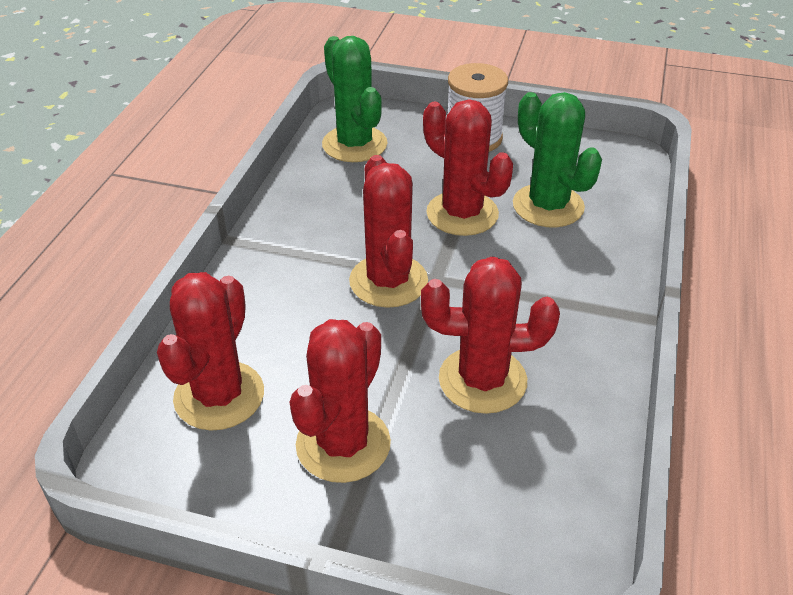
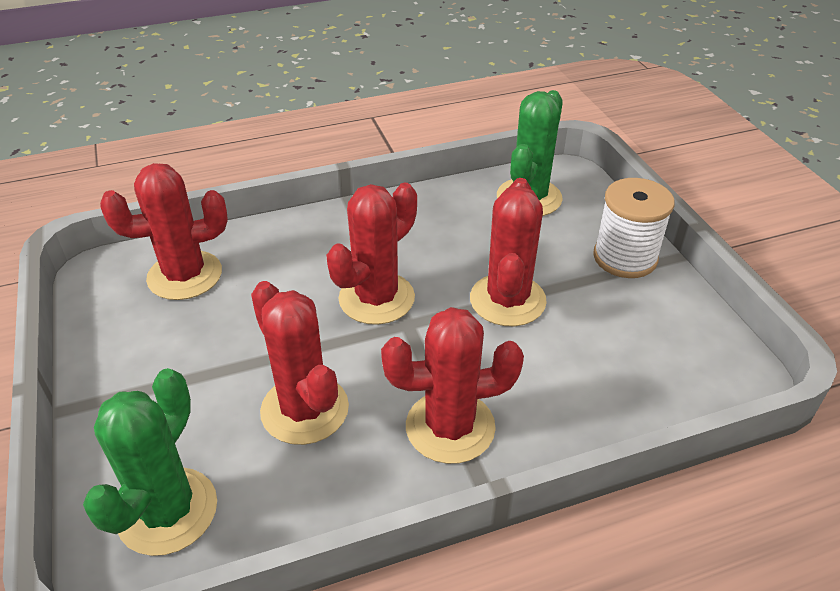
camera: 55 degrees right, 0 degrees up
red cactus [290,319,391,483] -> red cactus moved to [381,307,524,464]
green cactus [513,92,602,227] -> green cactus moved to [83,368,217,556]

